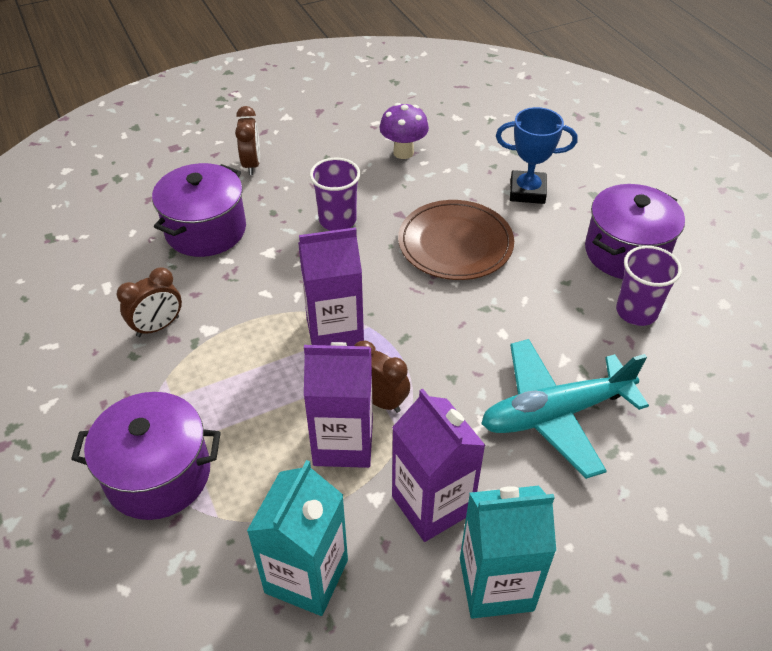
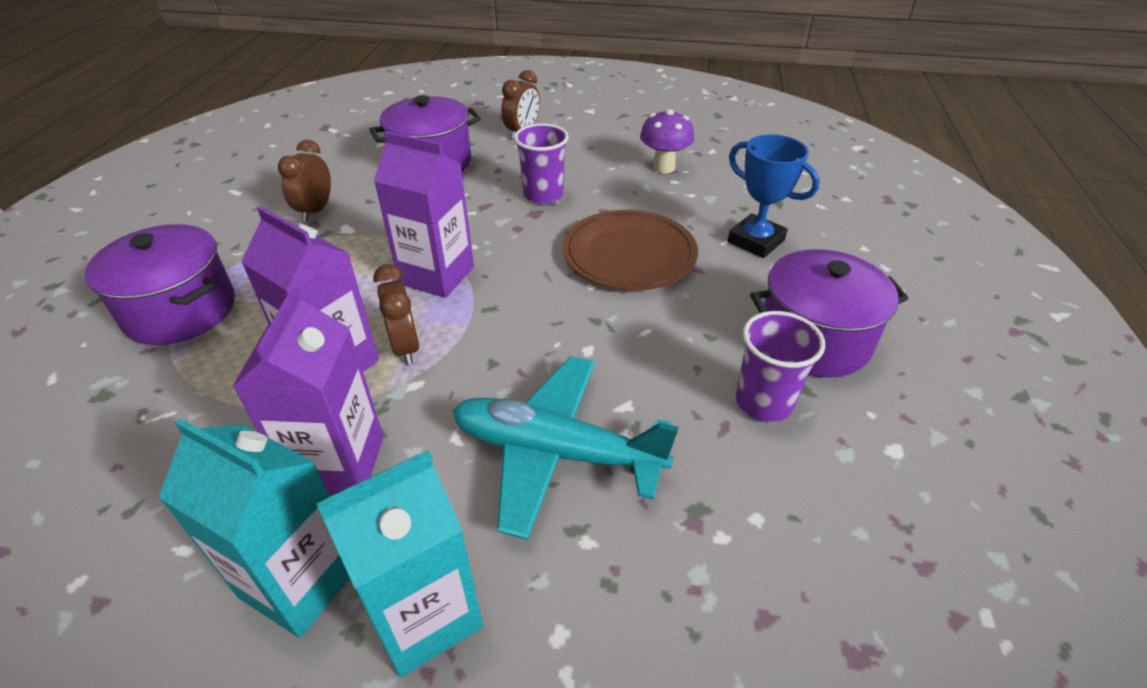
camera: 35 degrees right, 5 degrees down
brown clock [117,267,182,337] -> brown clock turned 105 degrees clockwise [278,140,331,222]
turquoise carton [247,460,348,616] -> turquoise carton moved to [316,450,483,677]

